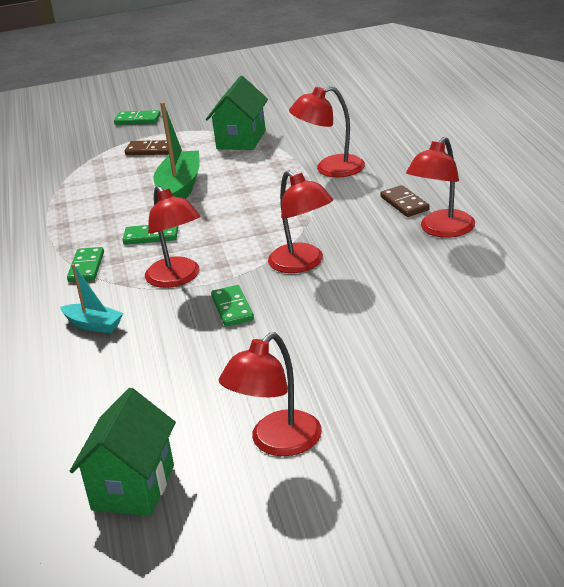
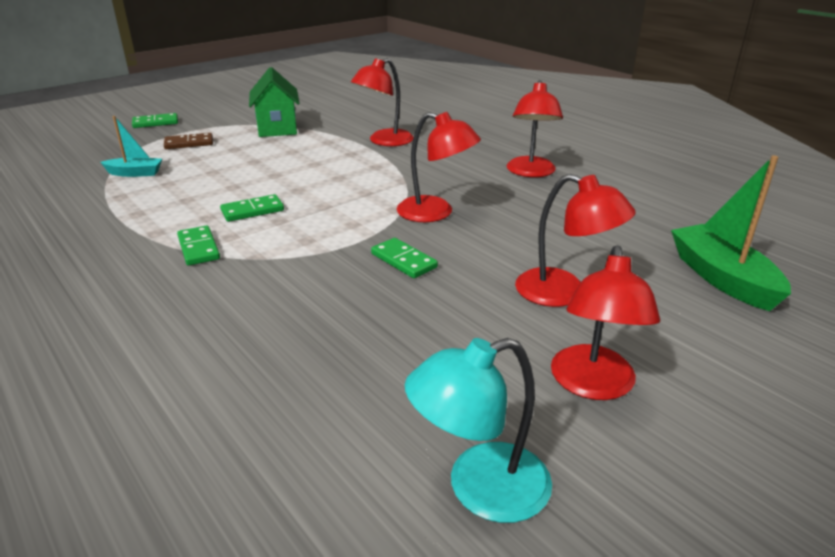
camera: 30 degrees left, 0 degrees up
turquoise boat [60,264,123,333] -> turquoise boat moved to [100,116,162,177]
green house [70,388,176,516] -> turquoise lamp [405,338,552,523]
red lamp [145,186,201,288] -> red lamp moved to [515,174,635,307]
green boat [153,102,199,199] -> green boat moved to [671,155,791,311]
brown domino [380,185,430,217] -> none

